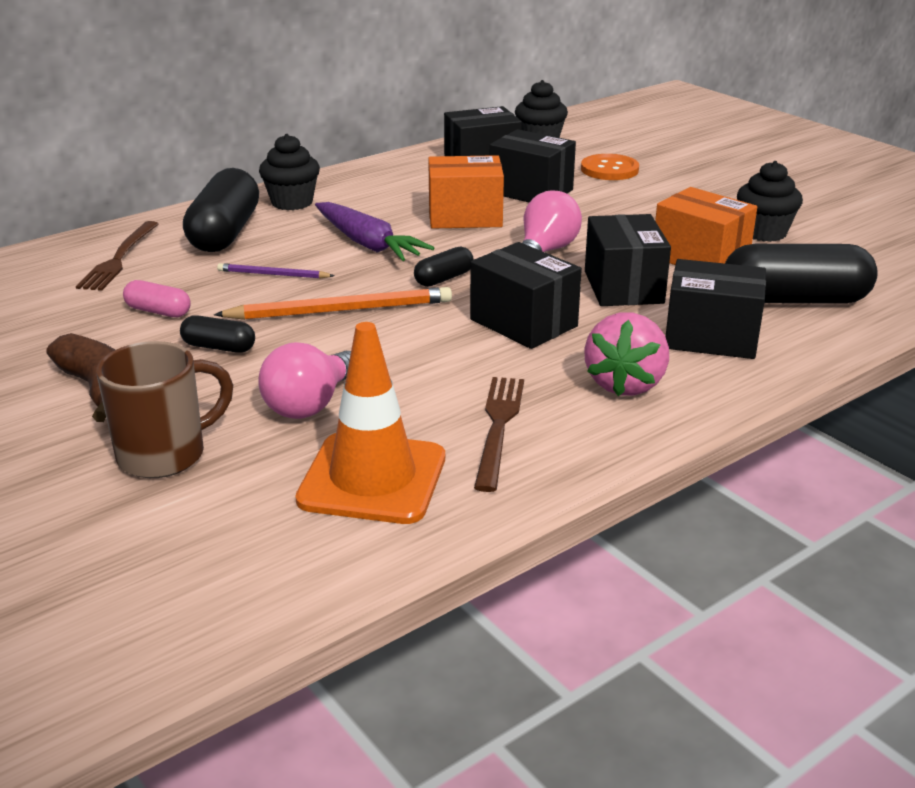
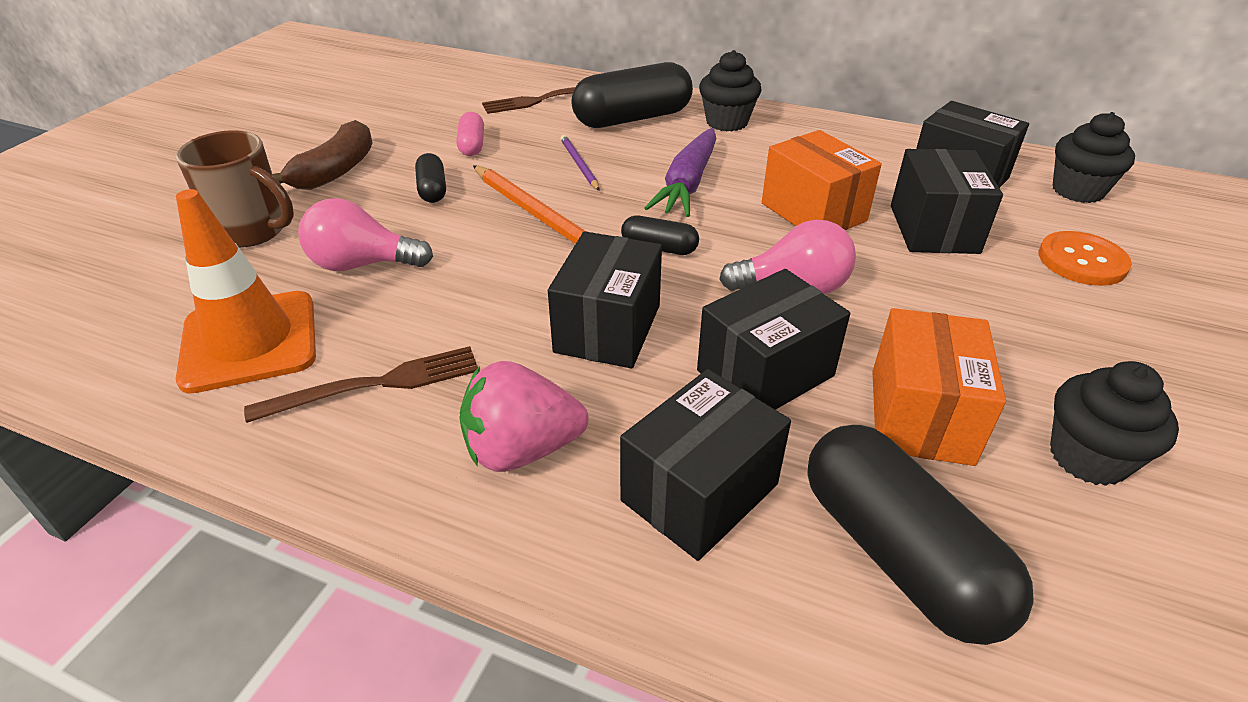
camera: 60 degrees right, 10 degrees up
black box [665,259,766,359] -> black box turned 60 degrees clockwise [620,369,791,561]

